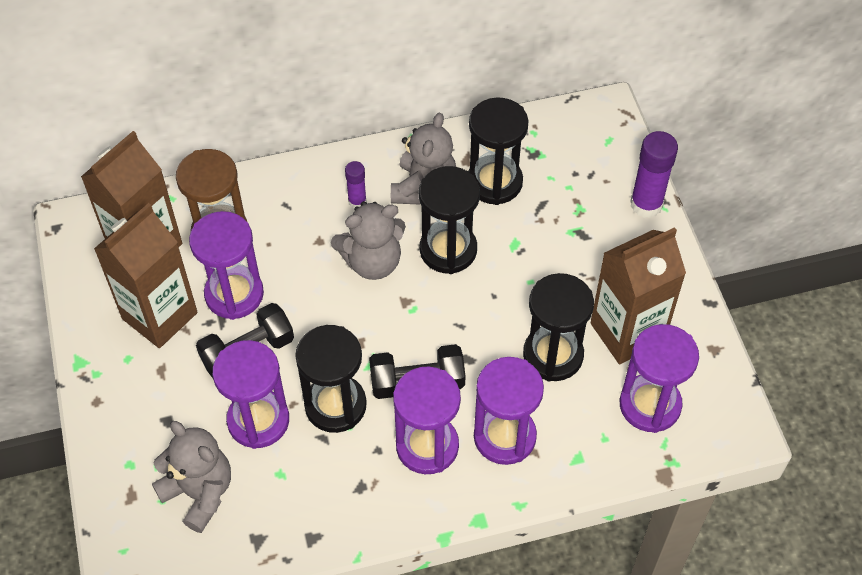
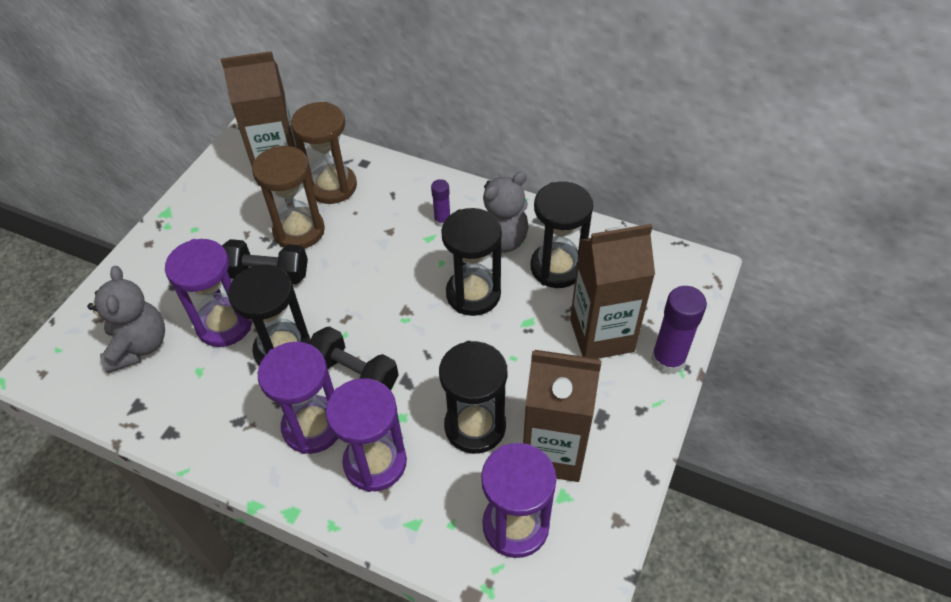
camera: 40 degrees right, 5 degrees down
brown carton [94,203,198,348] -> brown carton moved to [570,224,655,359]
purple hourglass [189,211,264,320] -> brown hourglass [252,146,325,249]
grey teddy bear [331,201,406,280] -> none

